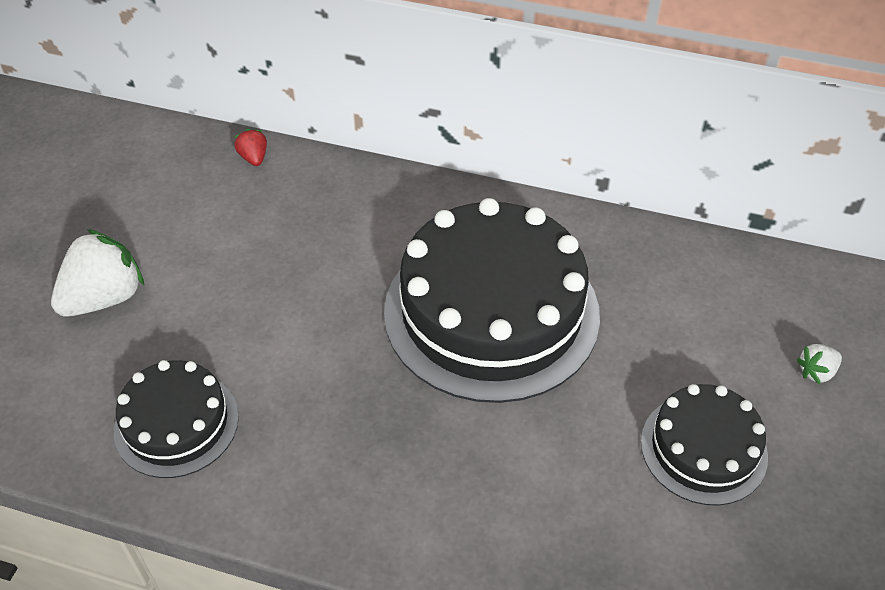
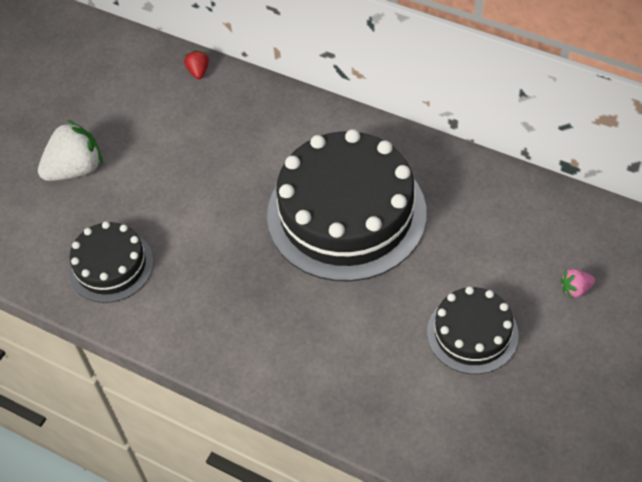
camera: 15 degrees right, 5 degrees up
white strawberry [796,344,842,384] -> pink strawberry [561,269,595,299]

